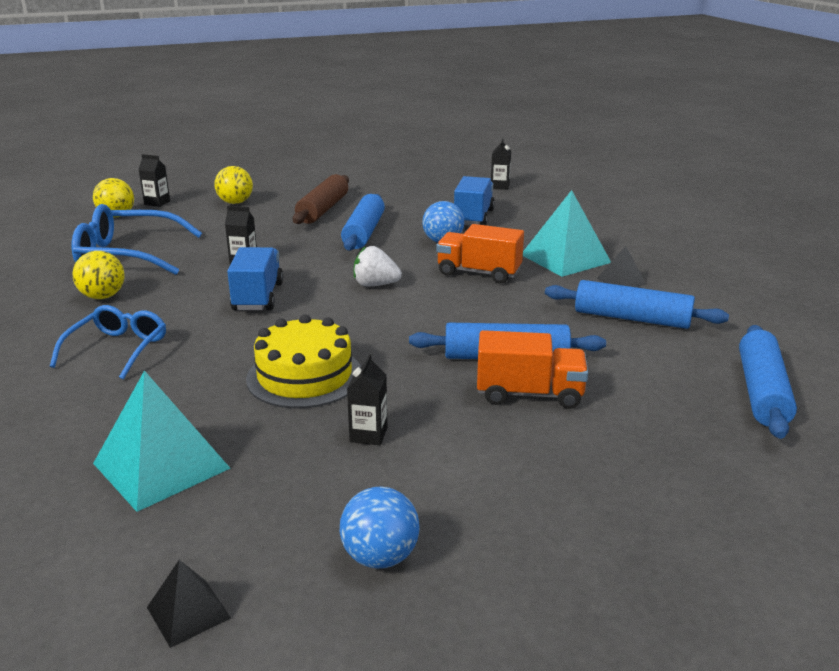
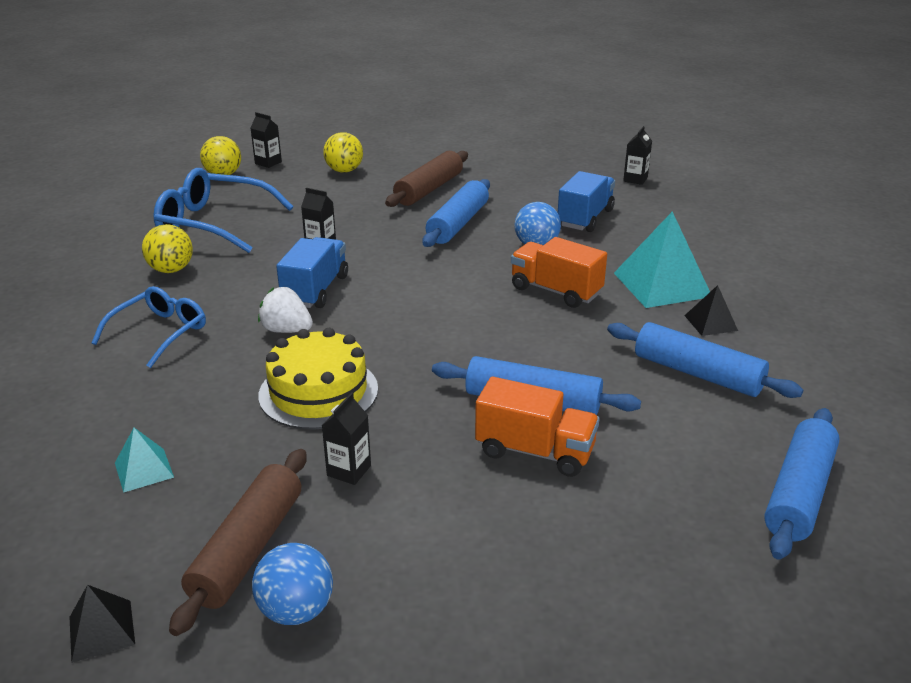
camera: 15 degrees right, 5 degrees up
turquoise pyramid [93,370,231,512] -> turquoise pyramid [115,428,174,493], size x0.51
white strawberry [354,246,402,287] -> white strawberry moved to [258,287,313,333]
none -> brown rolling pin [169,449,307,636]

